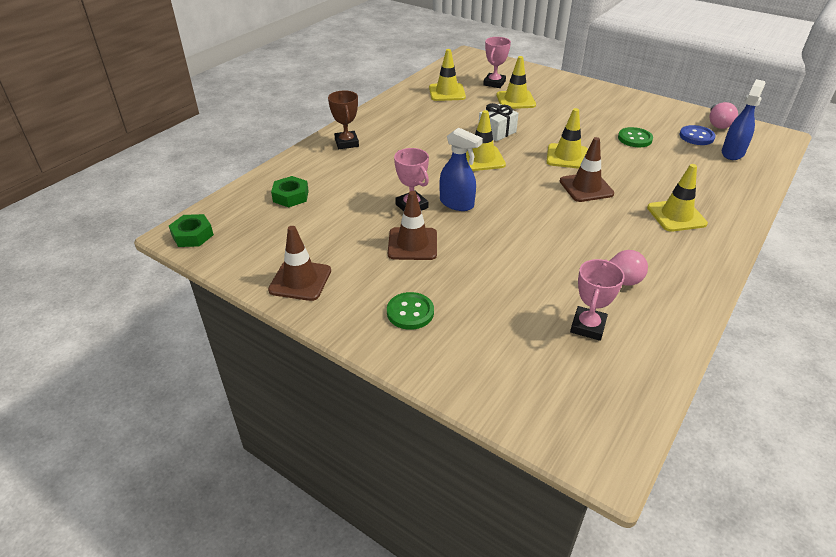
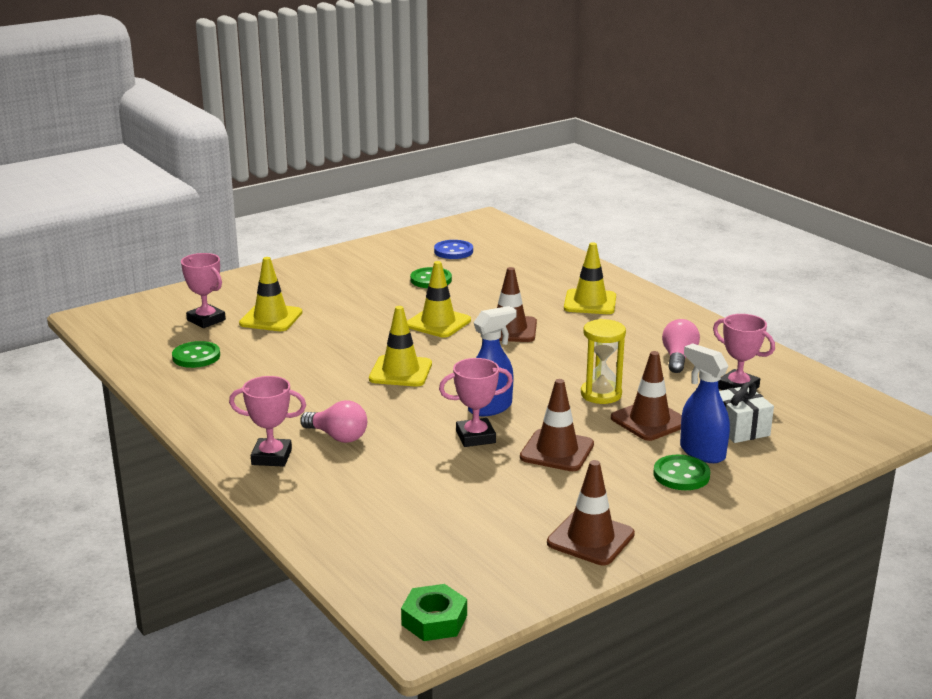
camera: 70 degrees left, 15 degrees down
green nut [271,176,309,208] -> none
brown trophy [328,90,359,149] -> pink trophy [229,376,306,467]
yellow traffic cone [429,49,466,101] -> green button [172,341,220,368]
white gift [479,103,519,141] -> white gift moved to [719,382,774,443]
pink light bulb [709,102,738,129] -> pink light bulb moved to [300,400,367,443]
blue spray bottle [722,79,765,160] -> blue spray bottle moved to [680,343,730,463]
none -> yellow hourglass [581,319,626,404]
none -> brown traffic cone [611,351,682,441]

